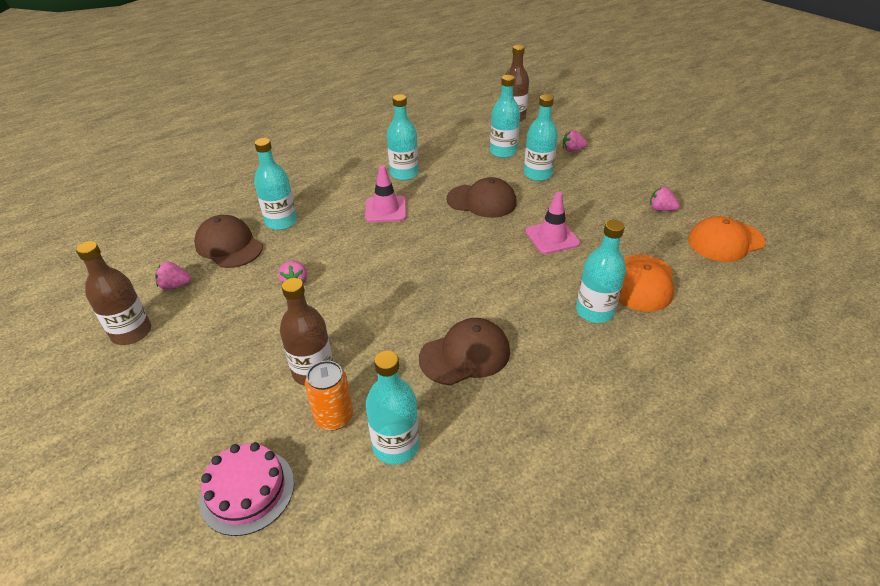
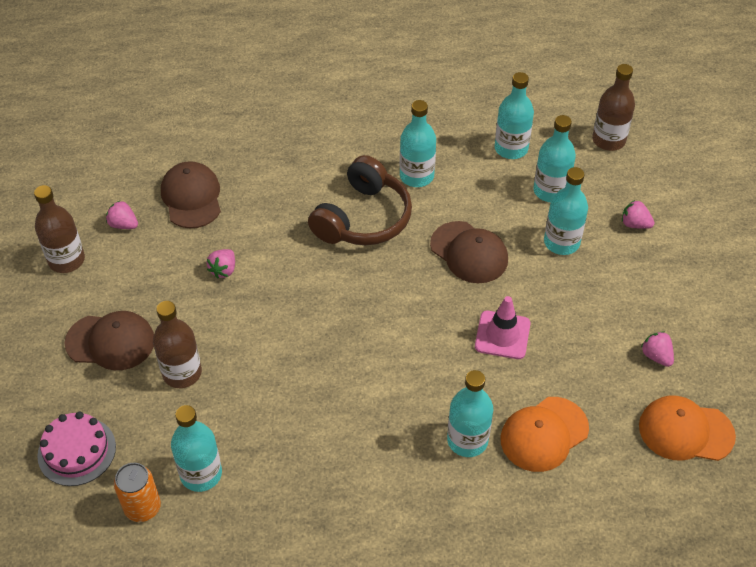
camera: 30 degrees right, 10 degrees up
turquoise bottle [254,138,297,230] -> turquoise bottle moved to [494,72,534,159]
orange can [305,361,353,431] -> orange can moved to [114,463,161,522]
pink traffic cone [365,165,407,222] -> brown headphones [308,155,412,245]
brown cap [419,318,510,385] -> brown cap moved to [64,311,154,370]

